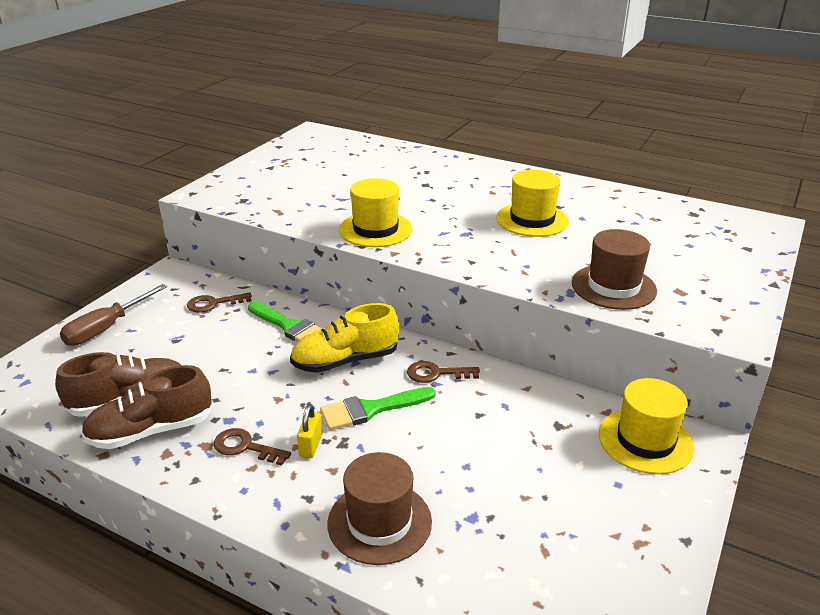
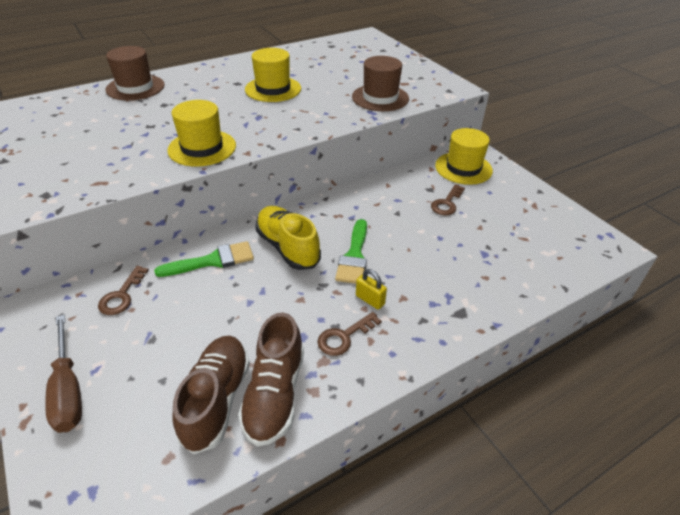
camera: 60 degrees left, 10 degrees up
yellow shoe [290,303,399,373] -> yellow shoe turned 135 degrees clockwise [255,206,321,270]
brown hat [328,452,432,565] -> brown hat moved to [106,46,165,101]
brown key [407,361,480,383] -> brown key moved to [431,184,465,215]

